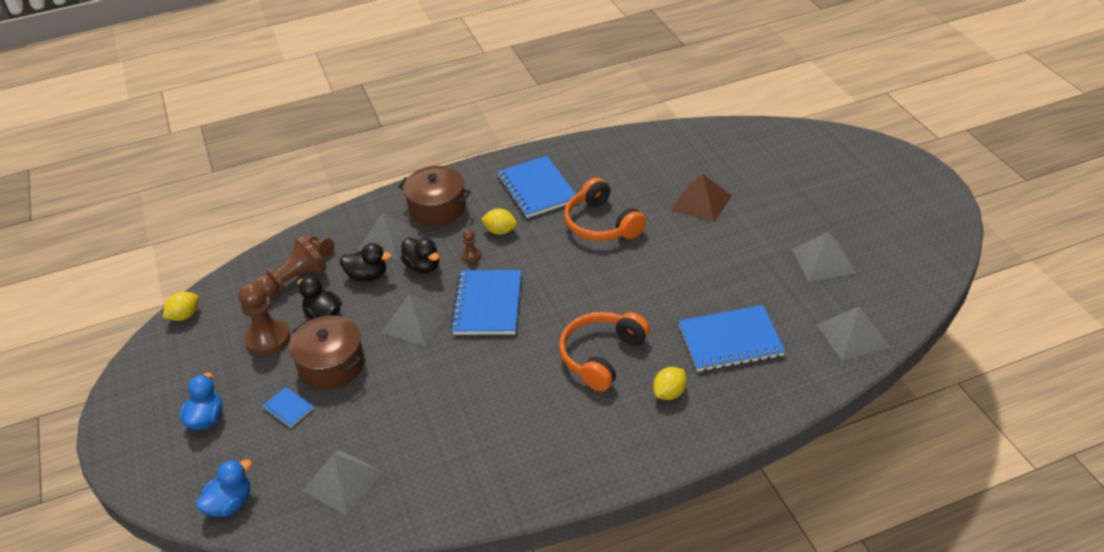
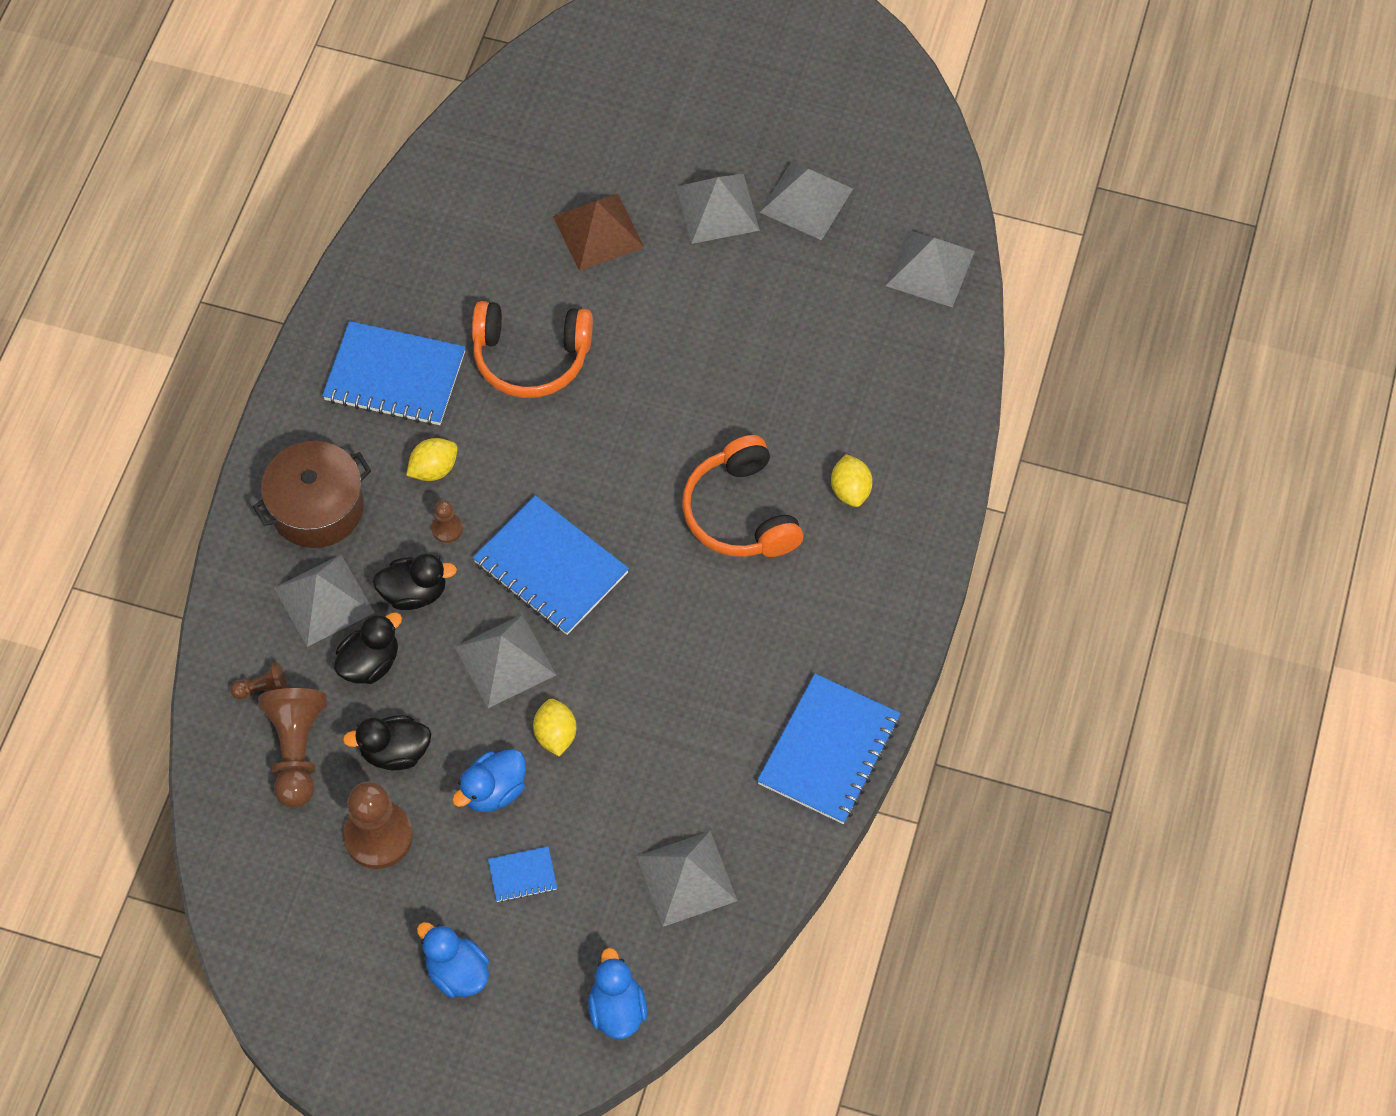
camera: 55 degrees left, 20 degrees up
yellow lemon [163,291,199,321] -> yellow lemon moved to [533,699,576,756]
brown pot [289,316,365,390] -> blue duck [452,749,526,812]
blue notebook [678,305,785,372] -> blue notebook moved to [757,673,901,824]
none -> grey pyramid [676,174,760,244]

